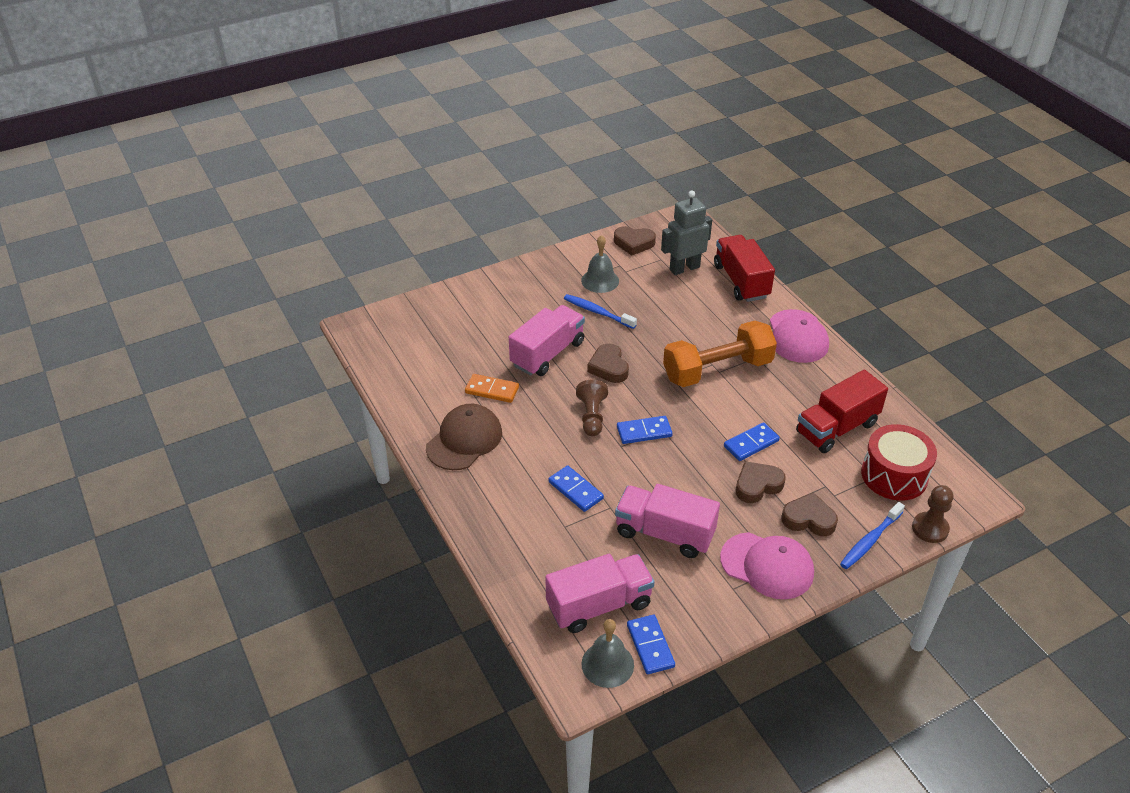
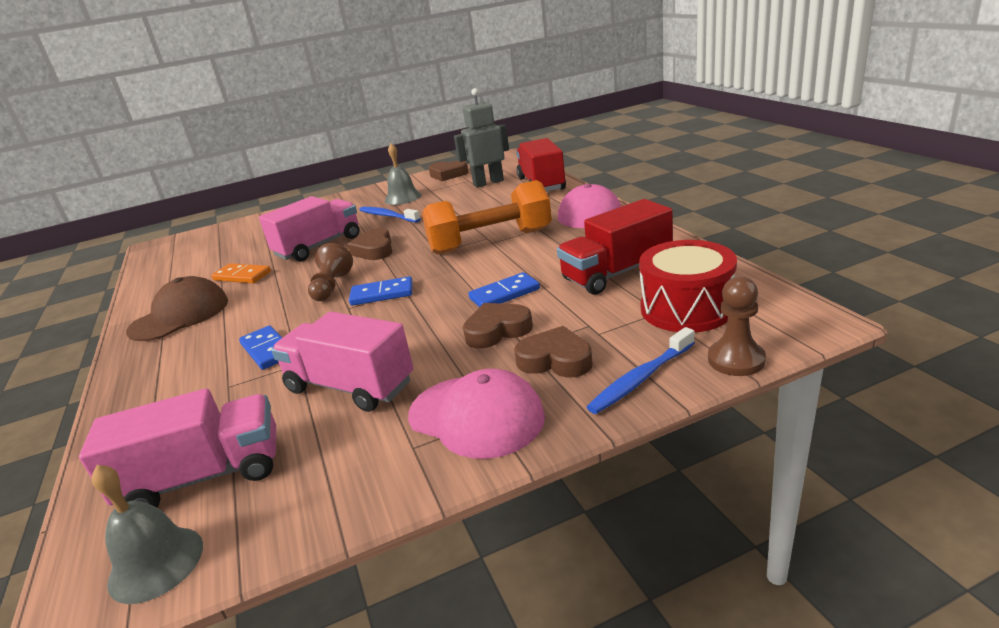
camera: 10 degrees right, 15 degrees down
blue domino [627,615,675,674] -> none

